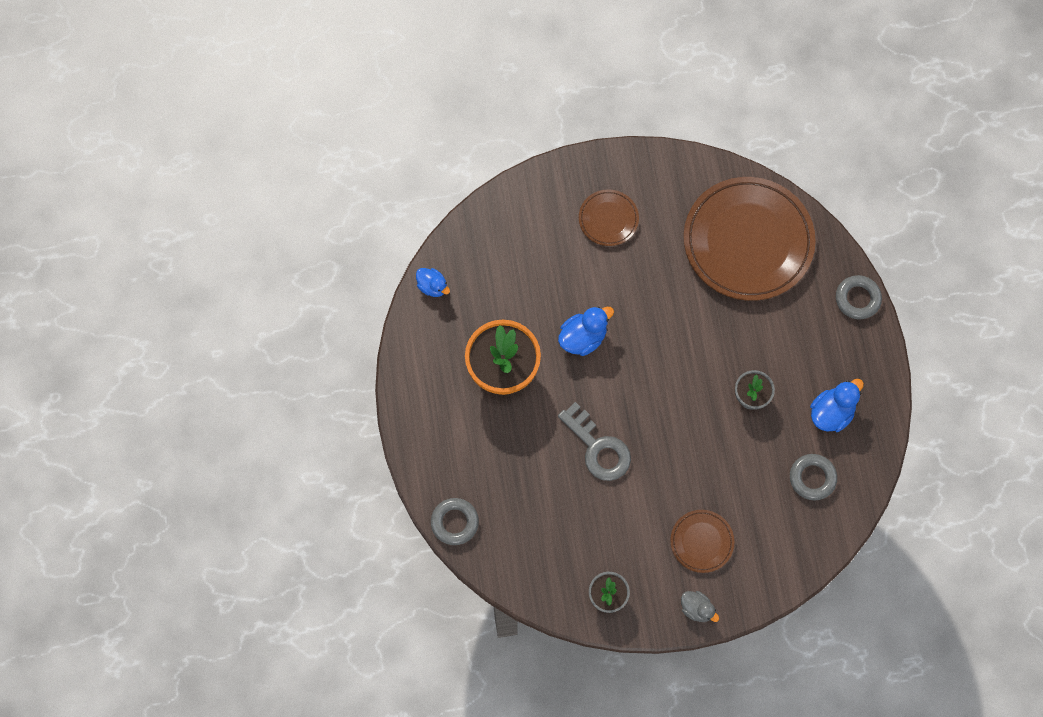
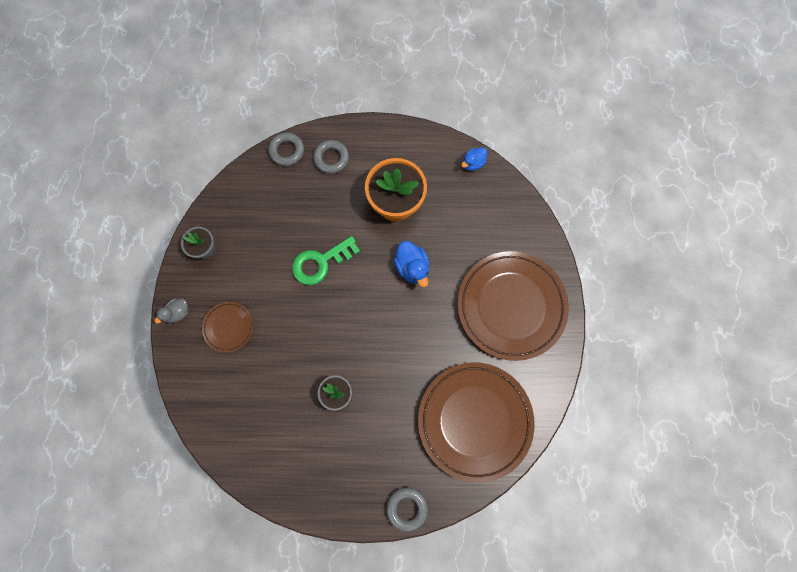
camera: 100 degrees right, 5 degrees up
grey key [558,402,631,481] -> green key [292,236,360,285]
brown plate [579,189,639,246] -> brown plate [458,251,569,361], size x2.17
grey ring [790,454,837,500] -> grey ring moved to [313,140,349,174]
blue duck [810,379,864,432] -> none

